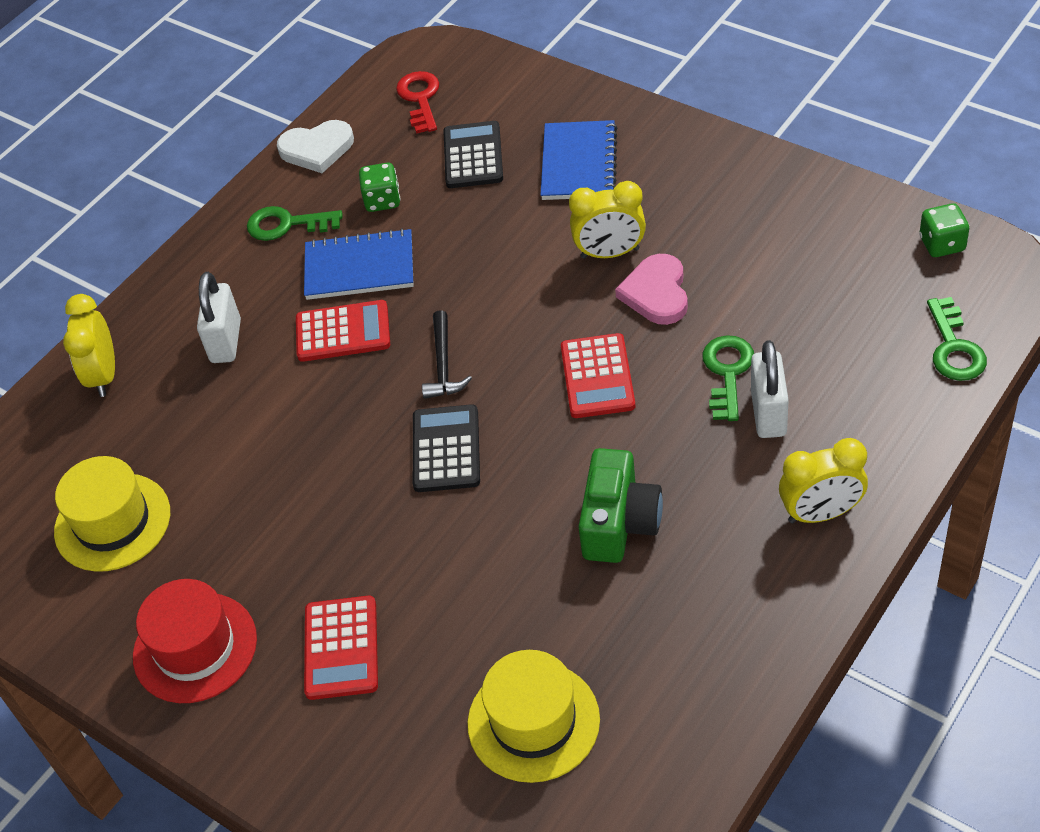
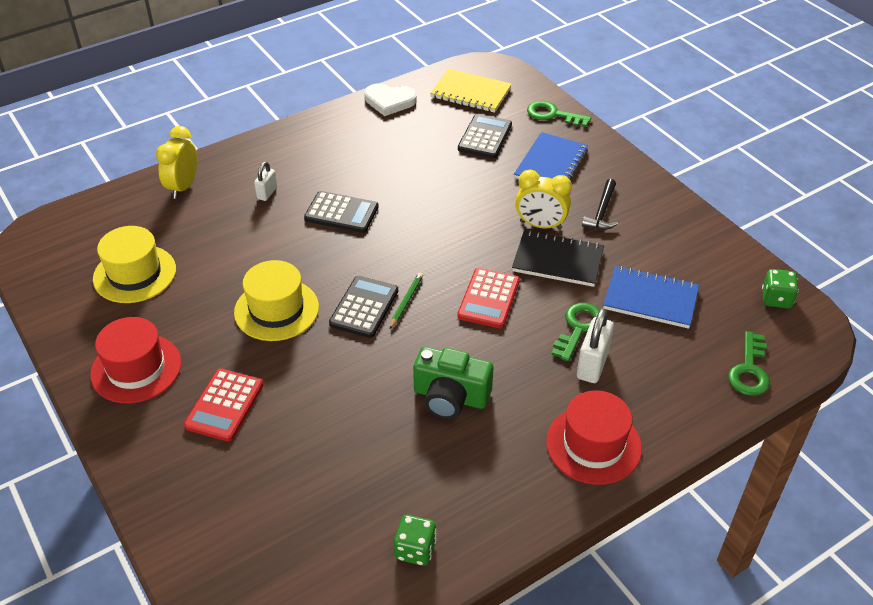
camera: 15 degrees right, 5 degrees down
white padlock [197,272,241,363] -> white padlock [254,161,277,201], size x0.60
green key [247,206,342,241] -> green key moved to [527,101,591,127]
red calculator [296,300,390,362] -> black calculator [304,191,379,233]
blue notebook [304,228,414,300] -> blue notebook moved to [603,266,699,329]
green dice [359,163,401,212] -> green dice moved to [394,515,437,566]
red key [396,71,439,134] -> yellow notebook [430,69,512,113]
black hammer [422,310,472,399] -> black hammer moved to [582,179,618,230]
yellow hat [467,650,600,783] -> yellow hat moved to [234,260,319,341]
green camera [578,448,663,563] -> green camera turned 75 degrees clockwise [413,346,493,419]
pink heart [615,254,688,325] -> black notebook [512,230,604,287]
yellow clock [779,438,868,523] -> red hat [546,391,642,485]
none -> green pencil [390,273,423,329]

